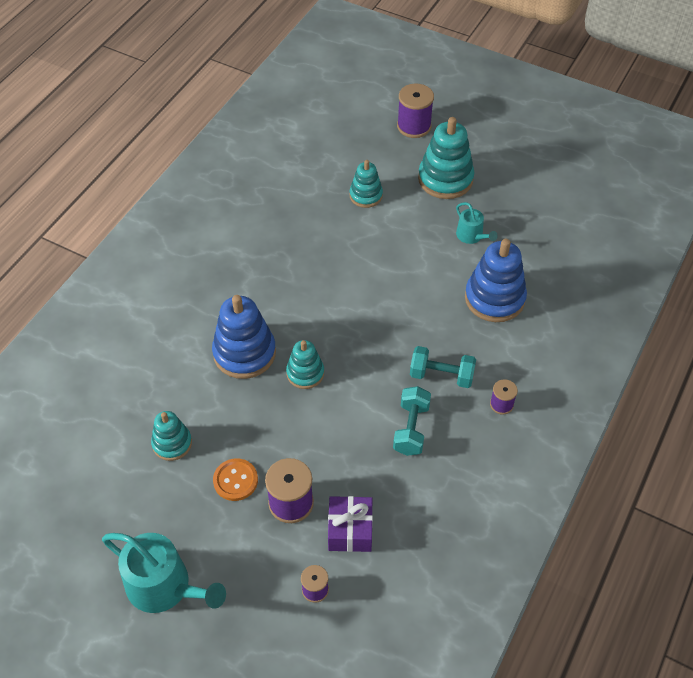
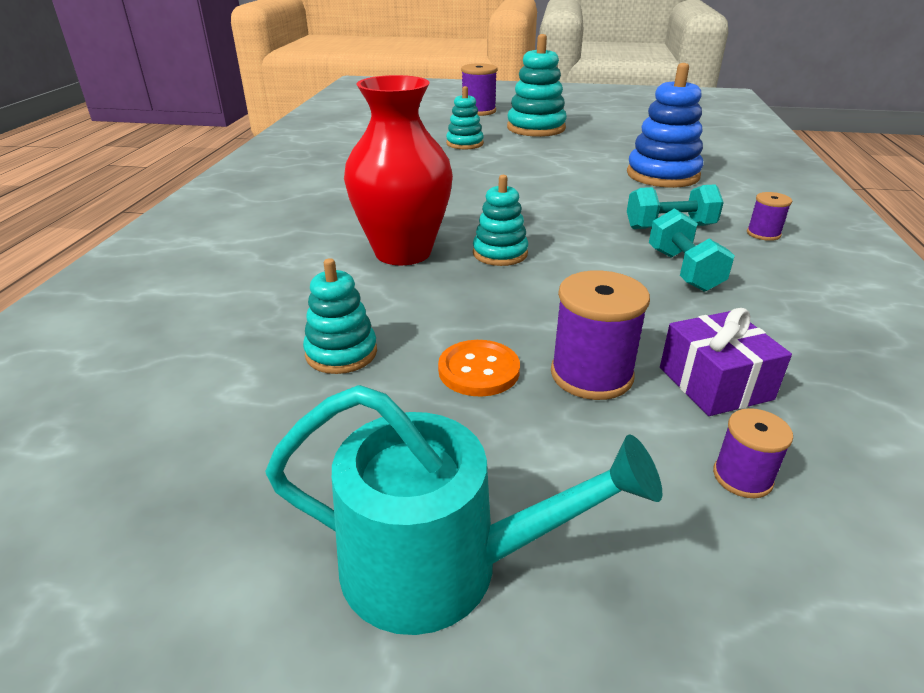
camera: 20 degrees left, 20 degrees down
blue stacking toy [212,295,276,379] -> red vase [344,75,453,265]
turquoise watering can [456,202,498,244] -> none

